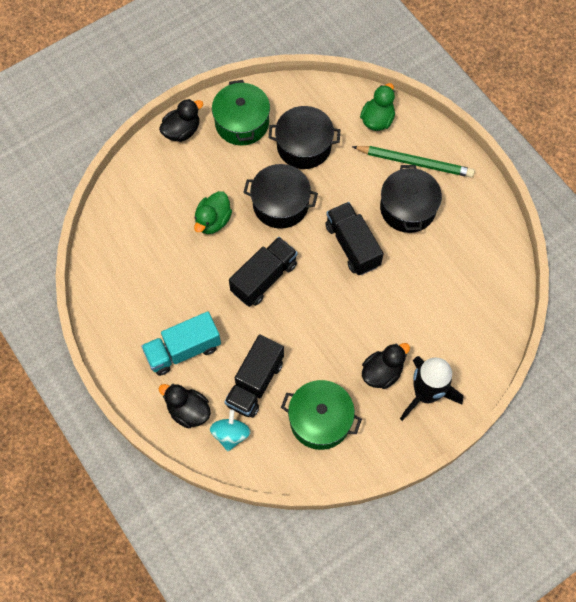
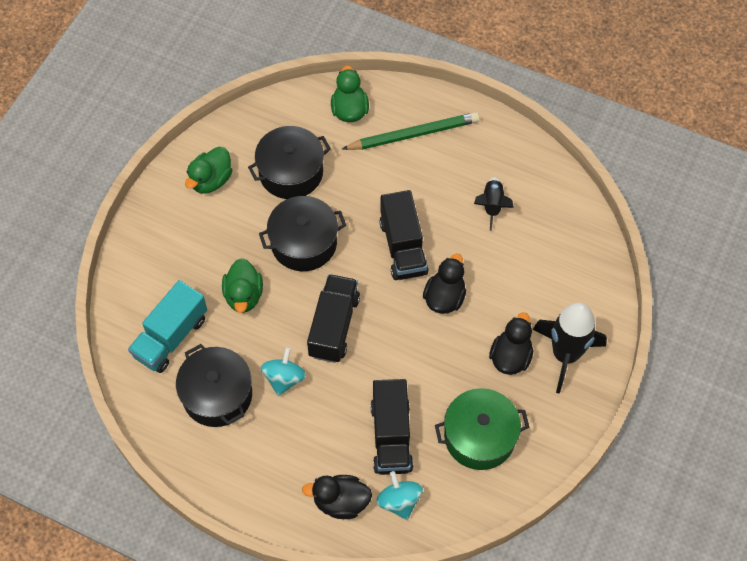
camera: 30 degrees left, 5 degrees down
turquoise truck [141,311,221,376] -> turquoise truck moved to [128,280,207,373]
black duck [159,99,203,142] -> black duck moved to [423,254,466,314]
green pot [212,80,270,146] -> green duck [185,147,232,194]
black truck [325,202,384,275] -> black truck turned 135 degrees counterclockwise [380,190,429,280]
black pot [380,165,442,233] -> black pot moved to [176,344,252,427]
none -> turquoise spinning top [261,347,306,396]
none -> black rocket [474,177,514,231]

